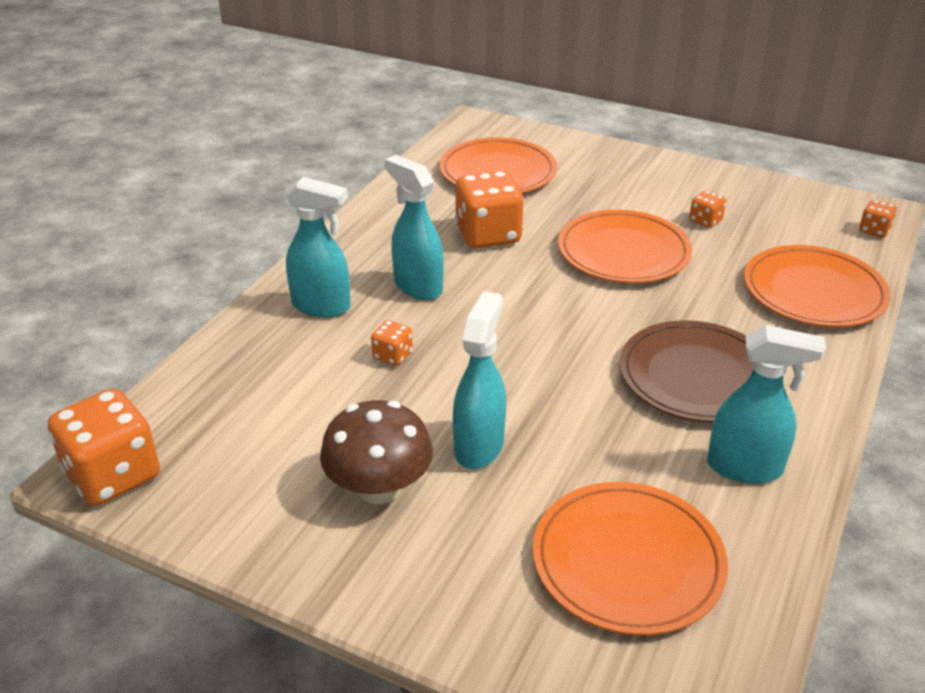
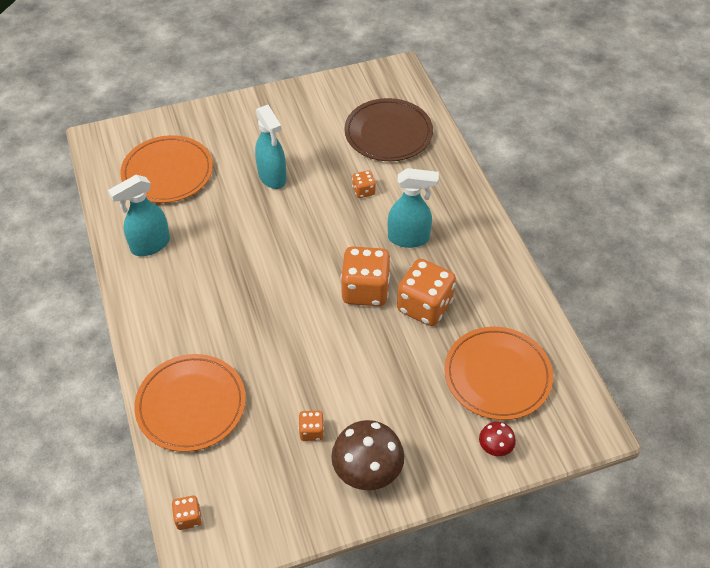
camera: 135 degrees right, 15 degrees up
orange dice [48,388,160,506] -> orange dice moved to [341,246,391,306]
turquoise spray bottle [286,177,351,317] -> none
brown mushroom [320,400,433,504] -> brown mushroom moved to [331,420,404,490]
orange plate [558,210,692,283] -> none
brown plate [619,320,753,423] -> brown plate moved to [344,98,433,161]
none -> red mushroom [479,422,516,456]

